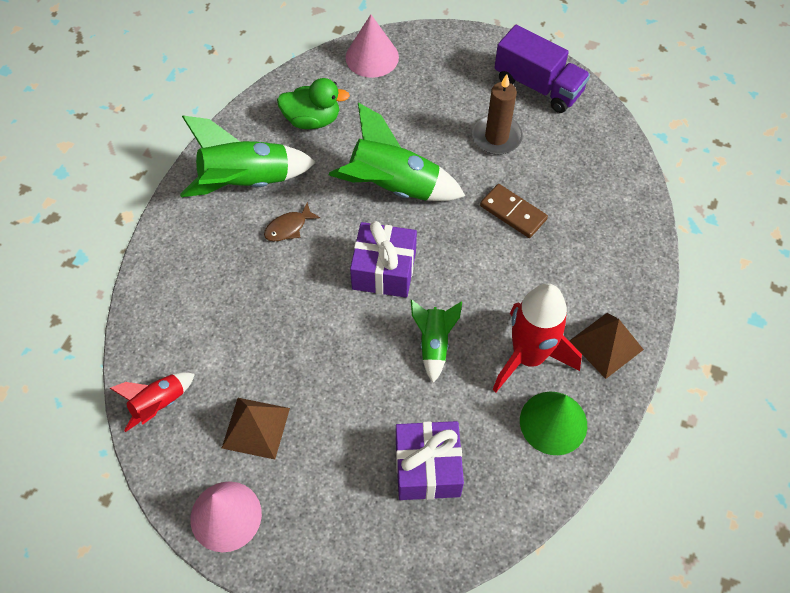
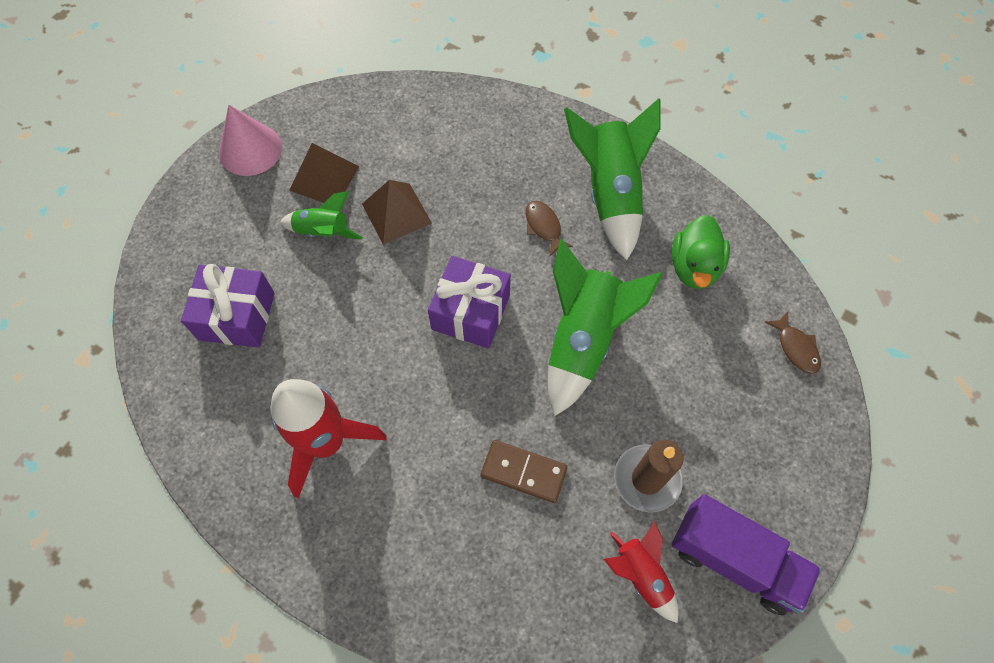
camera: 100 degrees right, 5 degrees up
red rocket [110,372,195,432] -> red rocket moved to [604,521,679,623]
pink cone [346,14,399,78] -> brown fish [765,311,821,374]
green rocket [411,300,462,383] -> green rocket moved to [280,191,363,239]
brown domino [480,184,548,238] -> brown domino turned 60 degrees clockwise [481,440,568,503]
purple truck [494,25,590,113] -> purple truck turned 105 degrees counterclockwise [672,494,821,616]
green cone [520,392,587,455] -> none
brown pyramid [569,313,644,379] -> brown pyramid moved to [362,180,432,245]

